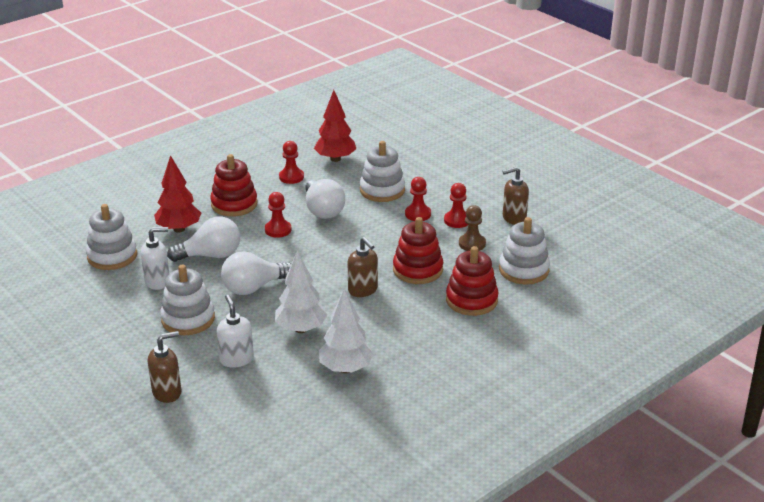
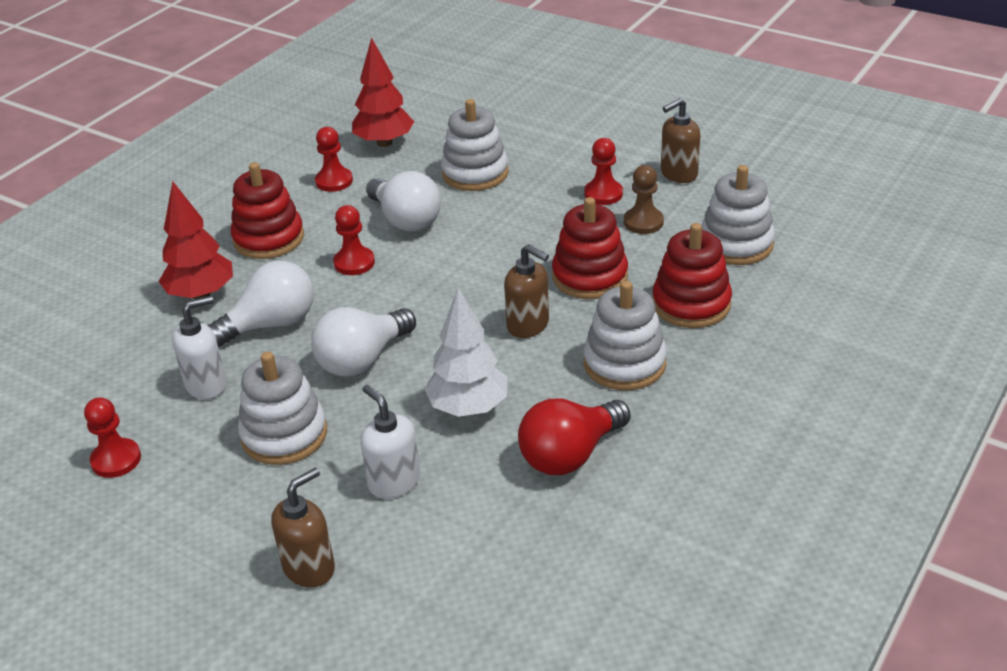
camera: 15 degrees left, 5 degrees up
white stacking toy [86,204,137,270] -> white stacking toy moved to [583,281,667,390]
white tree [319,289,374,373] -> red light bulb [518,398,631,475]
red pawn [405,177,431,221] -> red pawn moved to [84,397,141,478]

